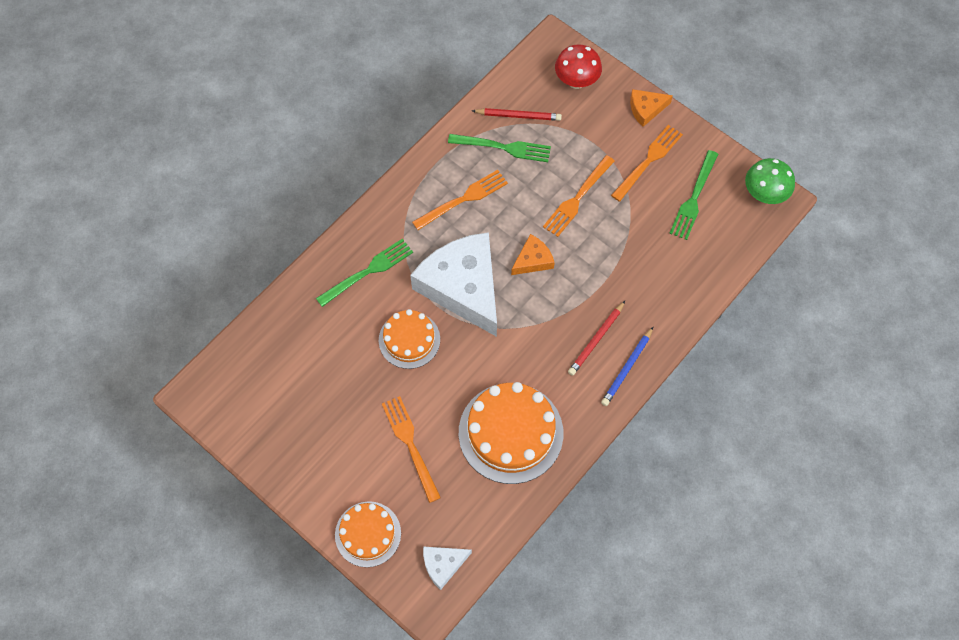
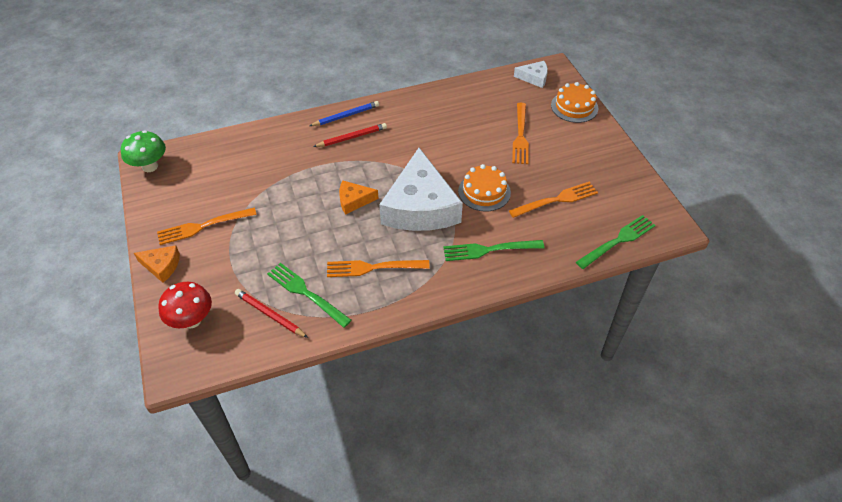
camera: 150 degrees left, 15 degrees down
orange cake [459,382,563,484] -> none
orange fork [543,155,615,237] -> orange fork moved to [509,182,598,218]
green fork [669,150,718,240] -> green fork moved to [576,215,656,269]

